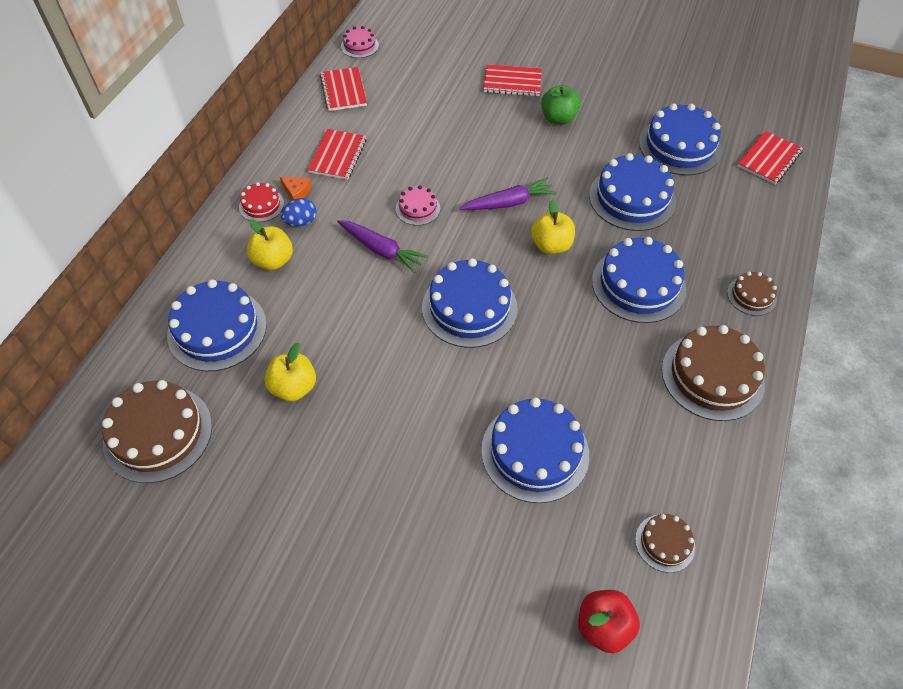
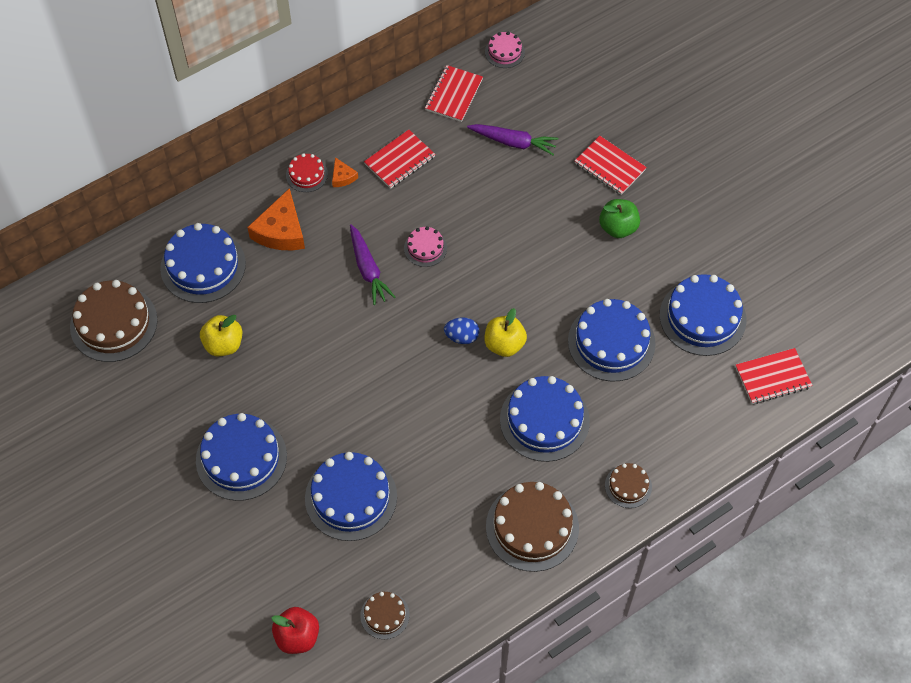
camera: 35 degrees right, 5 degrees up
yellow apple [247,220,293,270] -> orange cheese [247,188,305,250]
blue egg [281,198,317,226] -> blue egg moved to [444,317,479,344]
blue cake [422,258,518,348] -> blue cake moved to [196,413,287,501]
purple carrot [460,177,557,210] -> purple carrot moved to [467,124,559,155]

